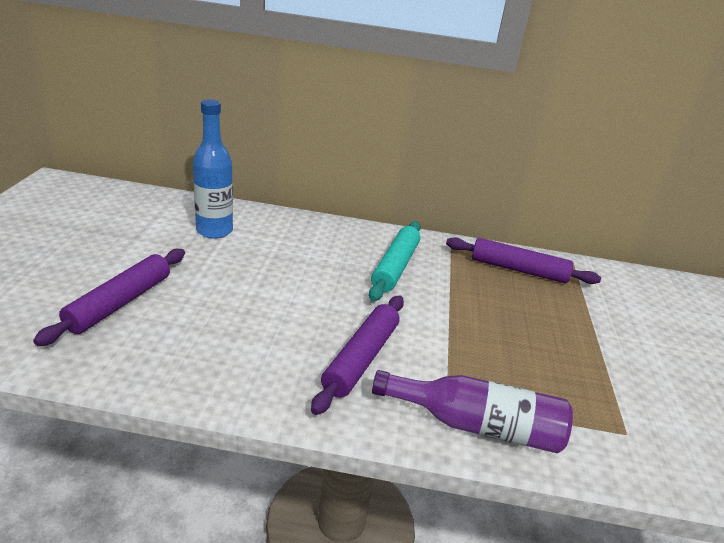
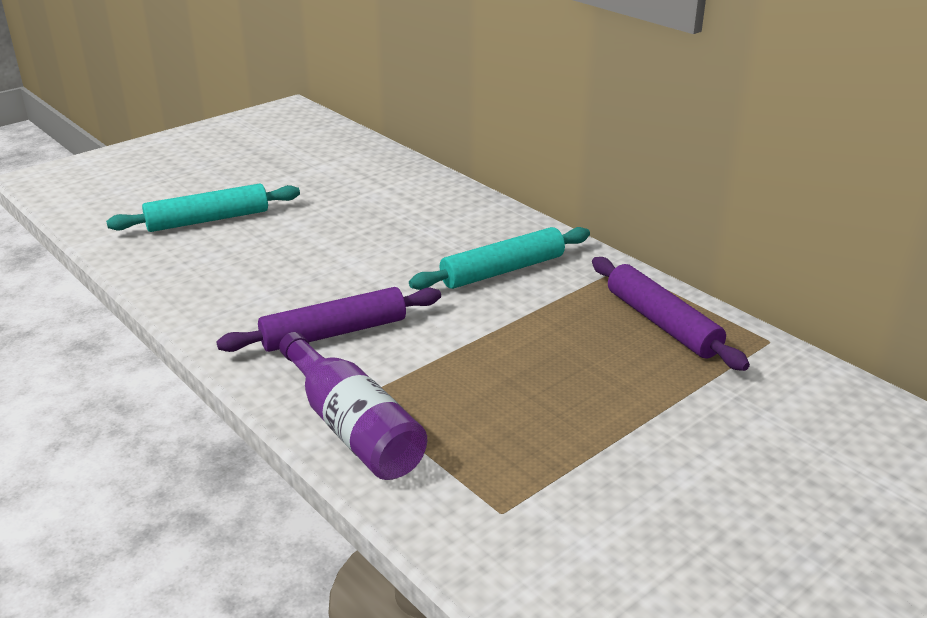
camera: 45 degrees right, 0 degrees up
purple rolling pin [33,249,185,346] -> turquoise rolling pin [106,183,300,232]
blue bottle [193,99,233,239] -> none

